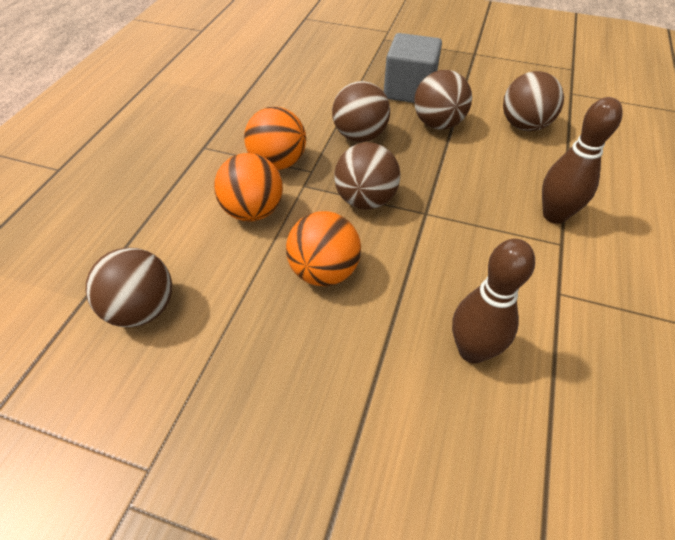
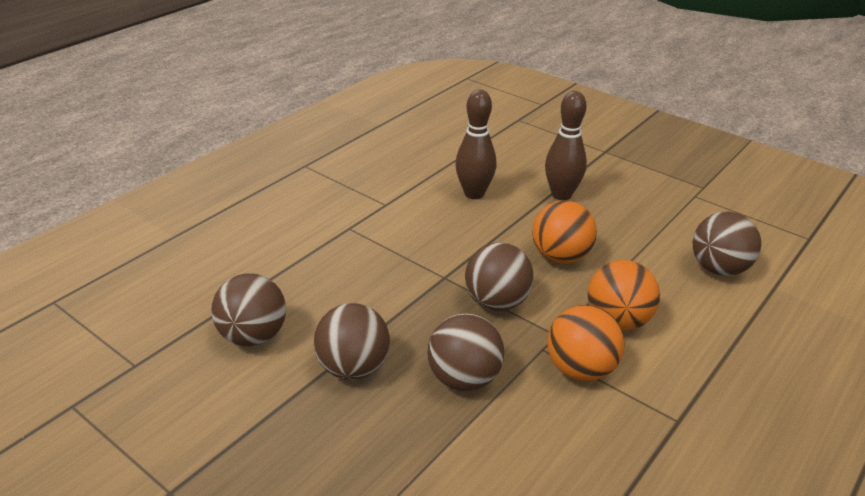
camera: 160 degrees left, 15 degrees down
grey cube [384,33,442,103] -> none
brown bowling pin [542,97,623,224] -> brown bowling pin moved to [545,91,587,200]

